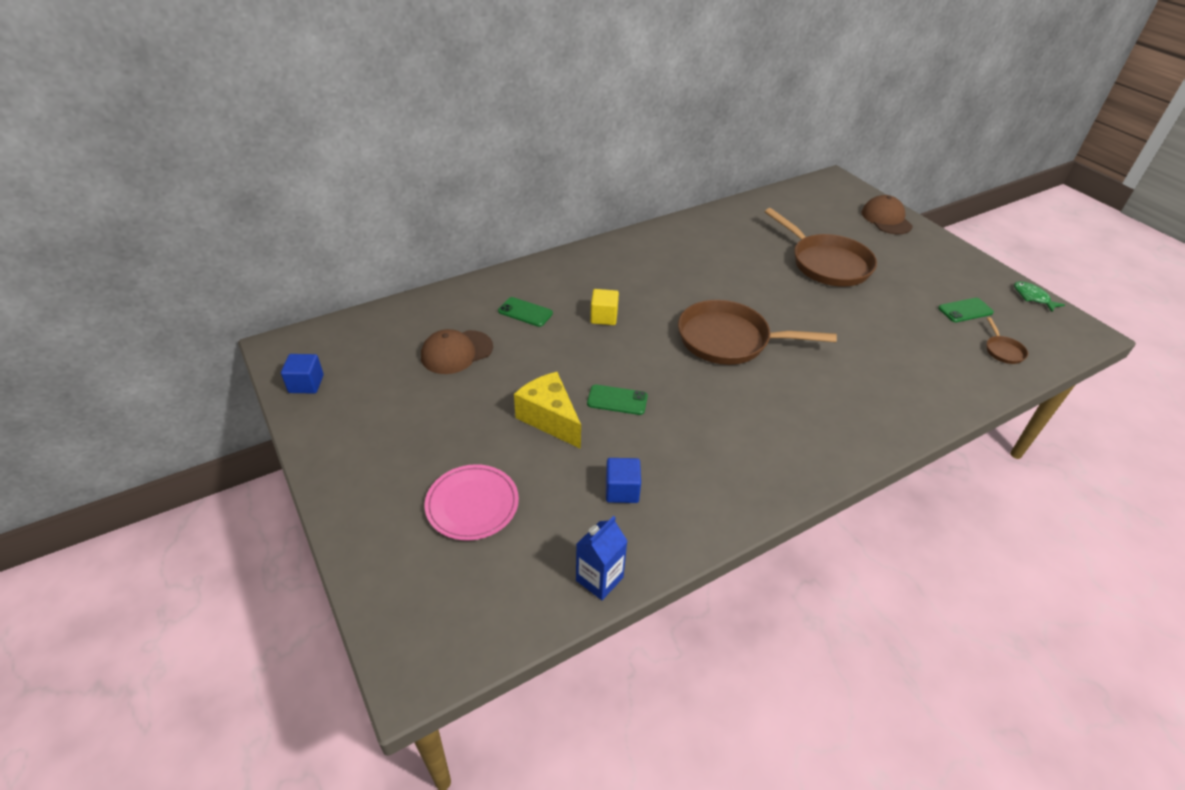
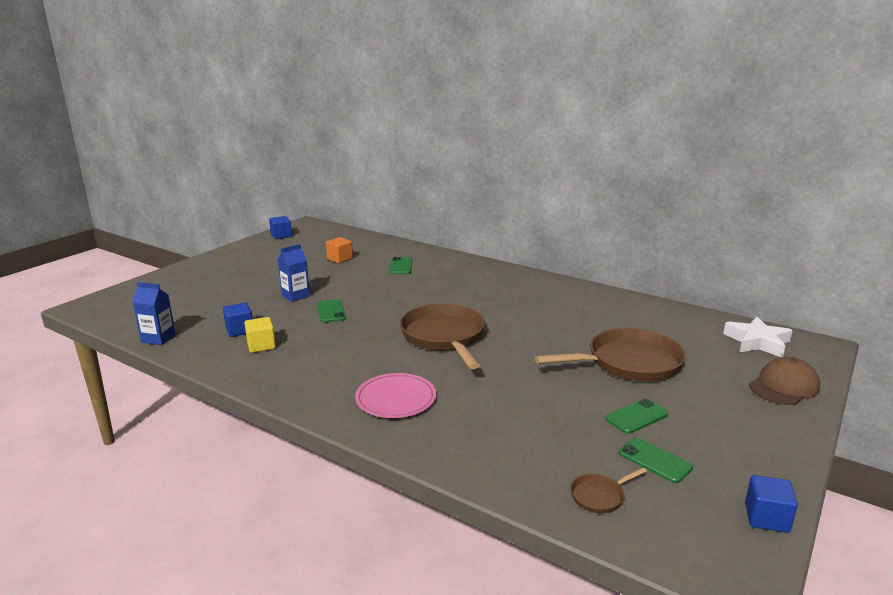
camera: 65 degrees right, 20 degrees down
brown cap [421,329,493,374] -> orange cube [326,237,353,263]
pink plate [425,464,519,540] -> pink plate moved to [355,373,436,418]
yellow cheese [514,372,581,449] -> blue carton [278,244,310,302]
yellow cube [590,289,619,325] -> yellow cube moved to [245,317,276,353]
brown pan [765,208,877,287] -> brown pan turned 135 degrees counterclockwise [535,328,686,382]
green fish [1014,281,1065,312] -> blue cube [745,475,798,533]
none -> green phone [605,399,668,434]
none -> white star [723,316,793,357]

